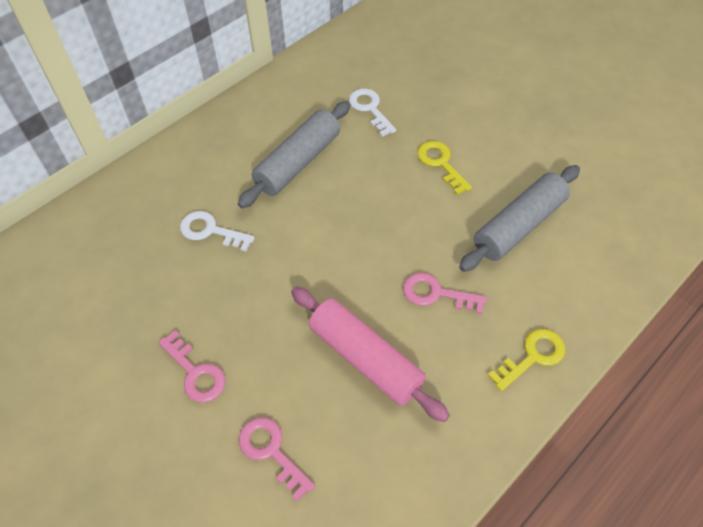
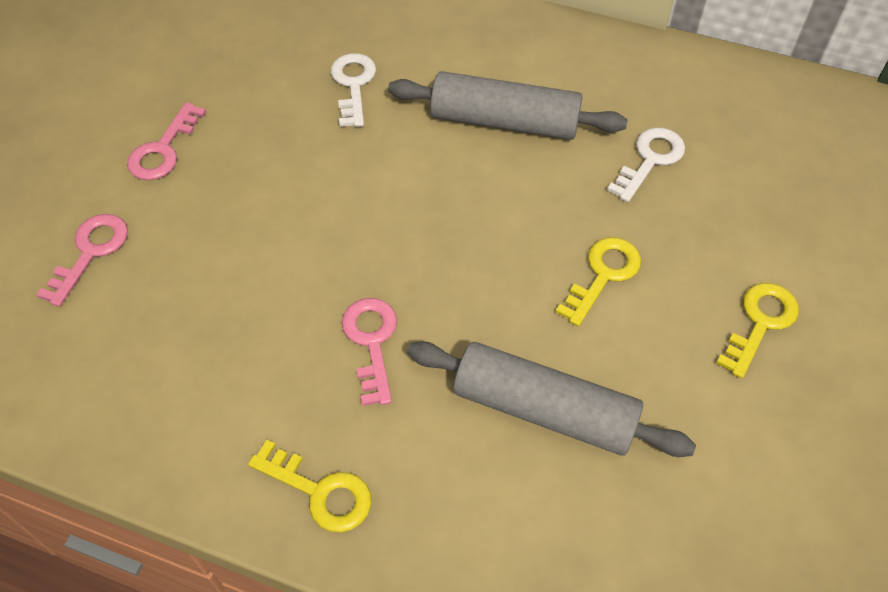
camera: 65 degrees right, 0 degrees up
pink rolling pin [291,287,450,422] -> none
none -> yellow key [716,283,799,378]

